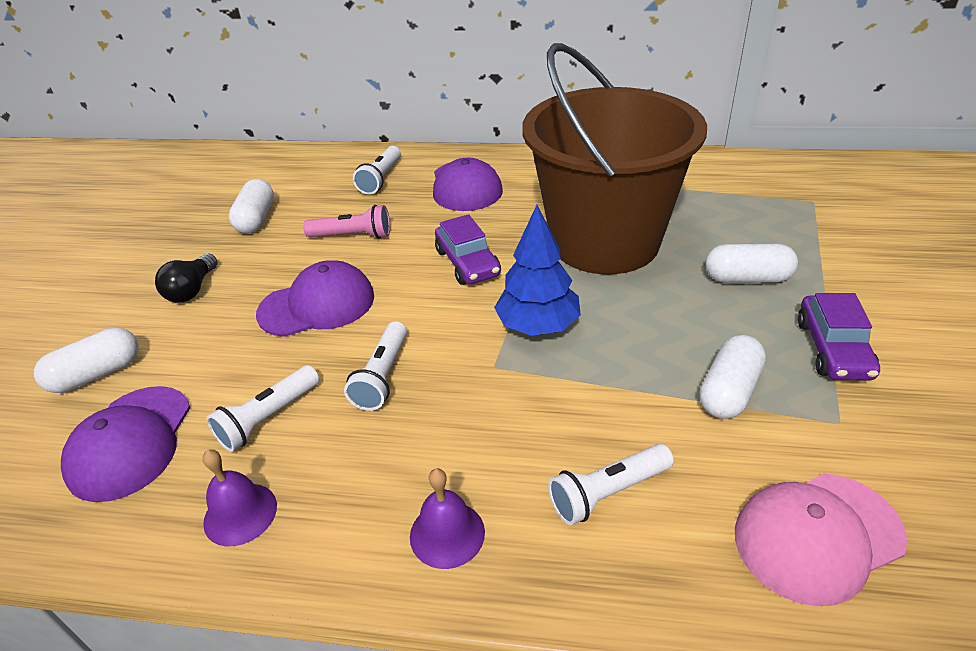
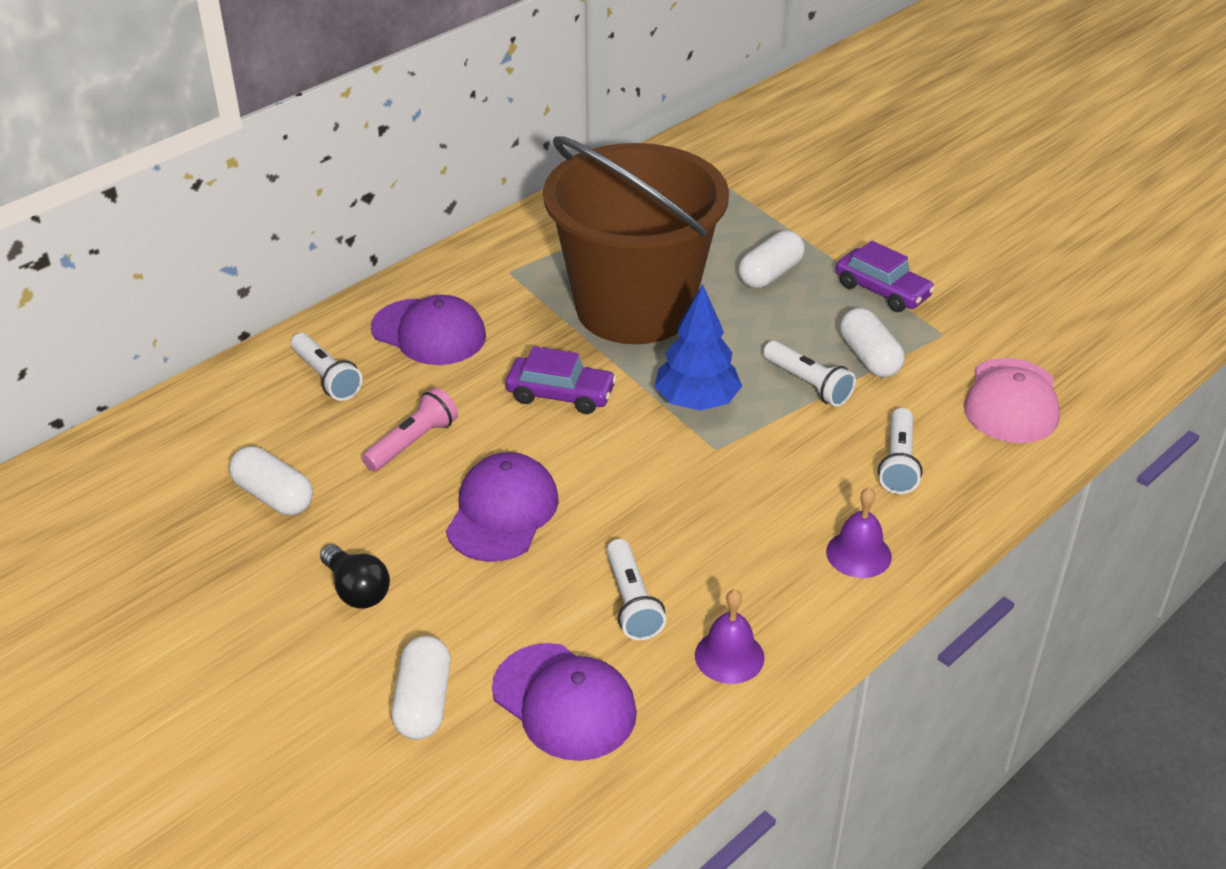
camera: 55 degrees left, 0 degrees up
white flashlight [344,321,407,411] -> white flashlight moved to [763,341,856,407]

